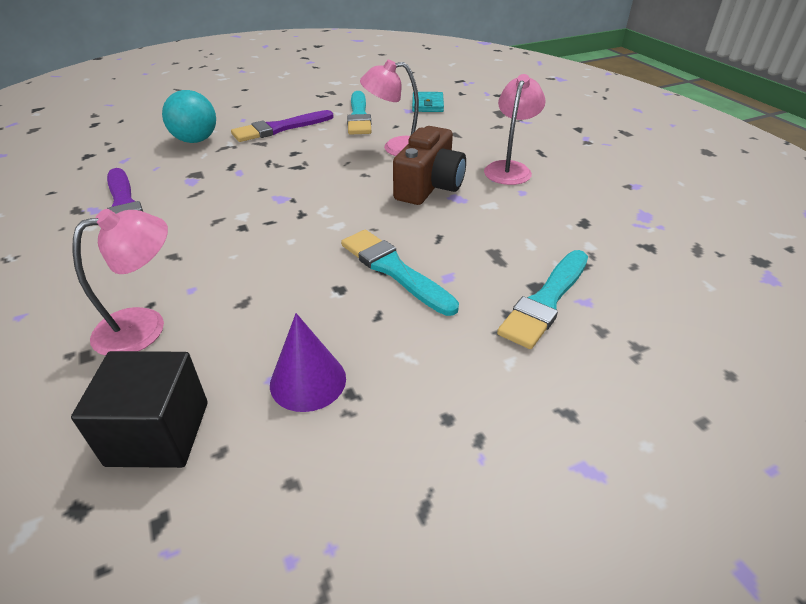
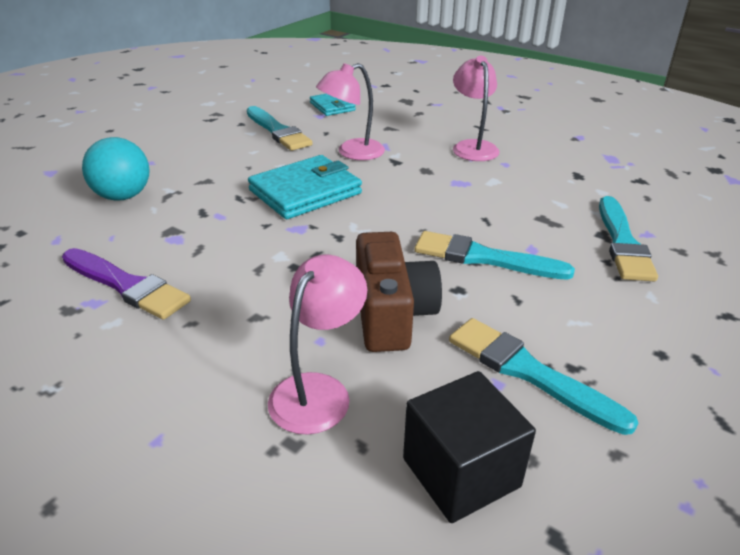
camera: 30 degrees left, 5 degrees down
purple brush [231,110,333,142] -> none
purple cone [270,313,346,412] -> turquoise brush [449,318,638,435]
brown camera [393,126,466,205] -> brown camera moved to [356,232,442,352]
none -> turquoise wallet [248,155,362,219]

